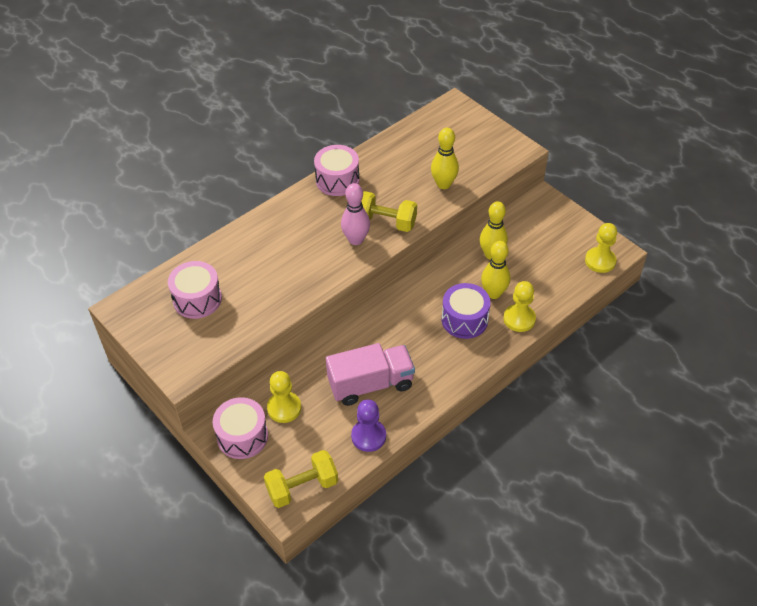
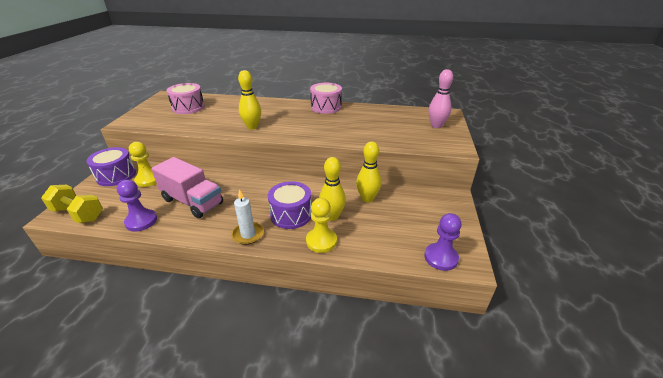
camera: 50 degrees right, 15 degrees down
pink drum [213,397,268,459] -> purple drum [86,147,136,186]
pink bowling pin [341,183,370,245] -> pink bowling pin moved to [428,69,453,128]
yellow dumbbell [361,191,417,232] -> none
yellow bowling pin [431,128,459,189] -> yellow bowling pin moved to [238,70,261,130]
yellow pawn [585,223,617,273] -> purple pawn [424,213,462,271]
none -> white candle [231,189,264,245]

